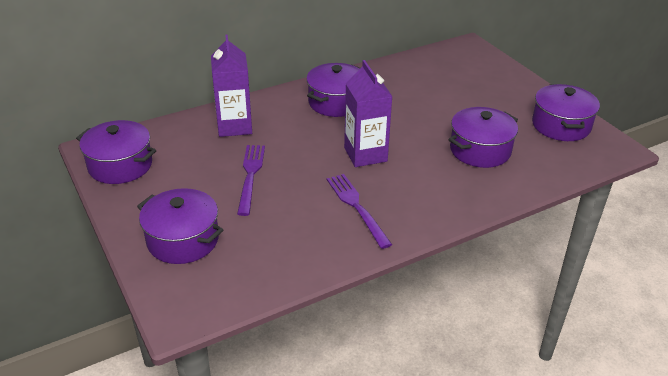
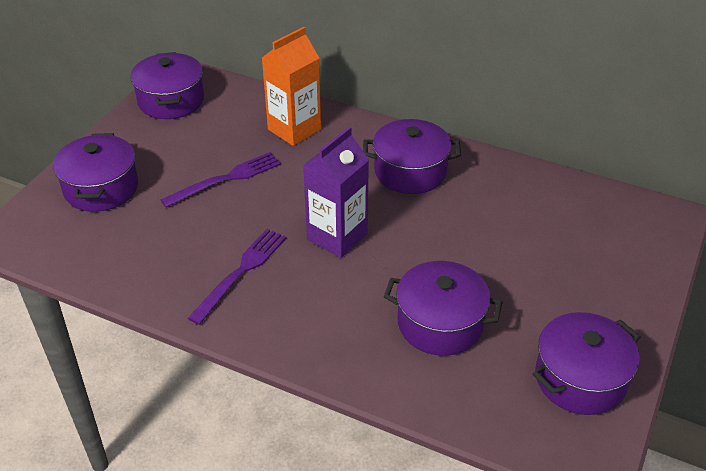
camera: 55 degrees right, 5 degrees up
purple carton [211,34,252,137] -> orange carton [262,27,321,146]

